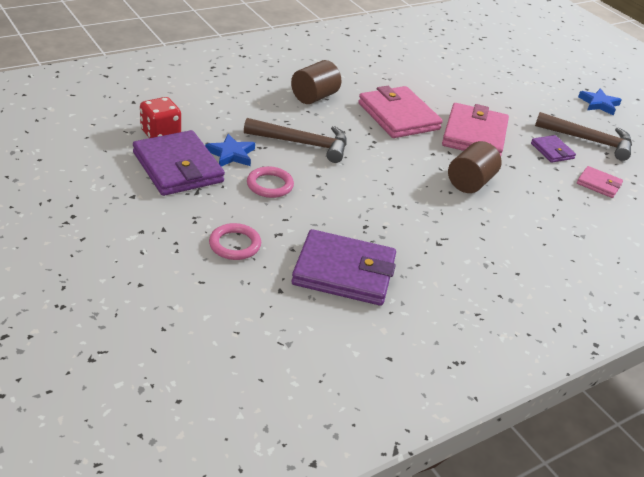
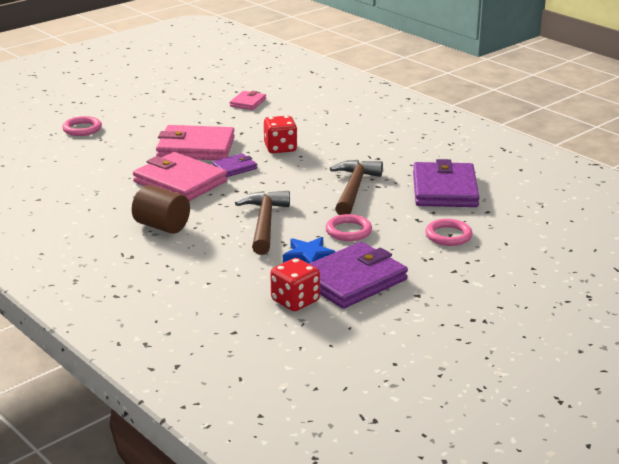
camera: 95 degrees left, 10 degrees down
pink wallet [358,86,443,138] -> pink wallet turned 75 degrees clockwise [133,152,227,201]
brown cylinder [448,141,502,193] -> red dice [264,116,297,153]
purple wallet [531,135,576,163] -> purple wallet moved to [211,153,257,177]
brown hammer [535,112,632,161] -> brown hammer moved to [330,160,383,215]
blue star [578,88,622,116] -> none
none -> pink ring [62,116,102,136]

